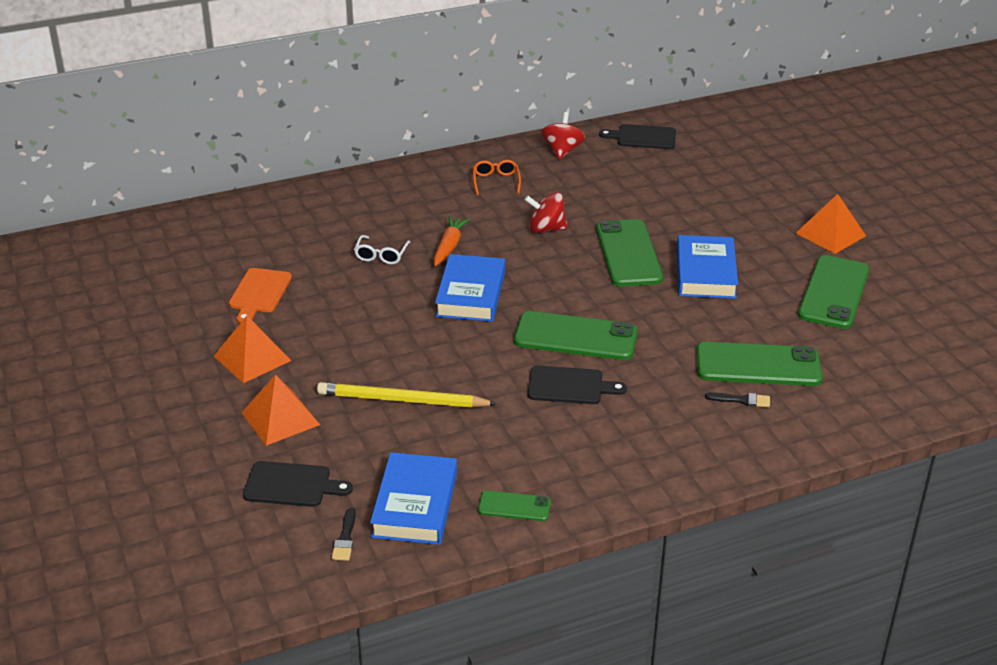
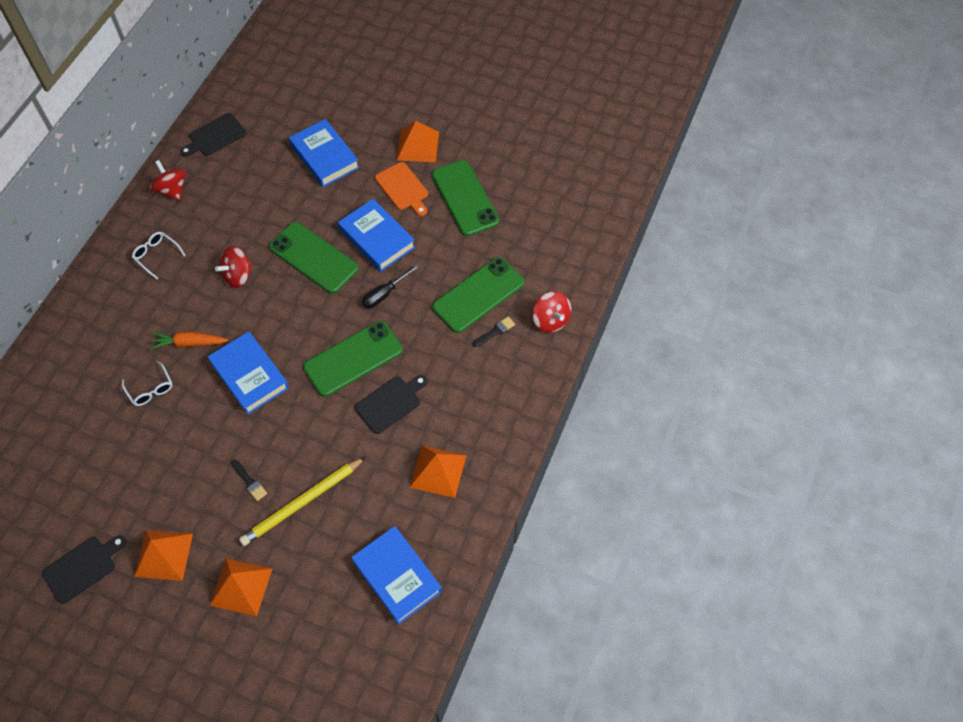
camera: 45 degrees left, 25 degrees up
orange cutting board [229,268,292,323] -> orange cutting board moved to [375,162,428,216]
black cutting board [243,461,353,507] -> black cutting board moved to [42,535,126,604]
black brush [332,508,356,561] -> black brush moved to [231,460,267,501]
orange carrot [434,216,470,266] -> orange carrot turned 60 degrees counterclockwise [150,332,229,350]
orange glasses [473,160,521,195] -> white glasses [132,232,186,279]
green phone [478,490,551,521] -> none
none -> blue book [289,119,360,187]
none -> black screwdriver [362,264,420,308]
none -> orange pyramid [410,446,467,498]
none -> red spinning top [533,292,571,333]

